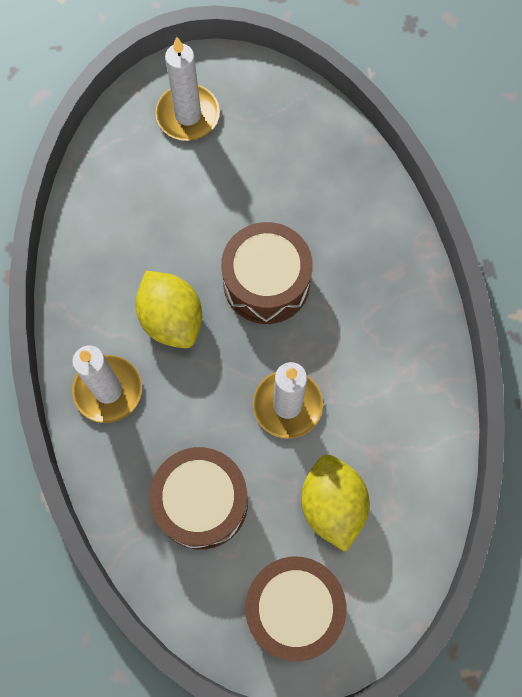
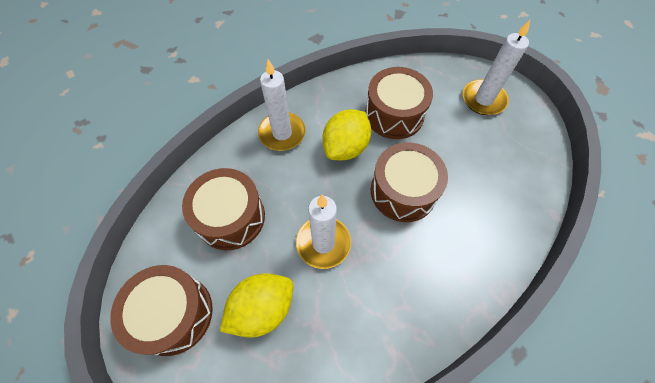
camera: 65 degrees right, 10 degrees down
none -> brown drum [365,67,433,139]

